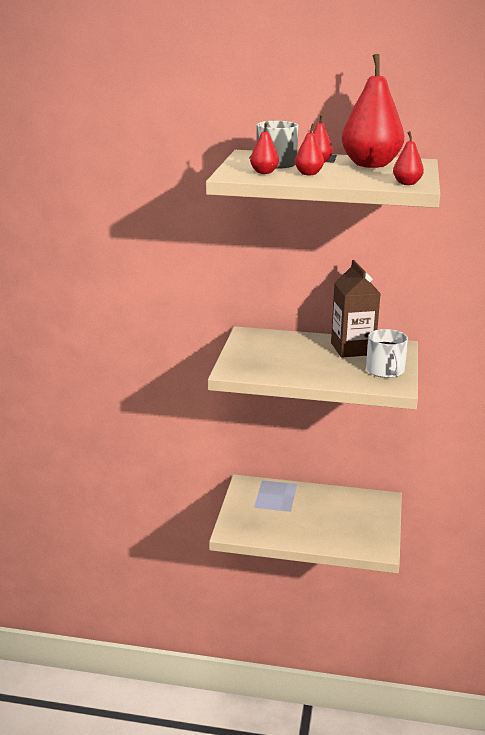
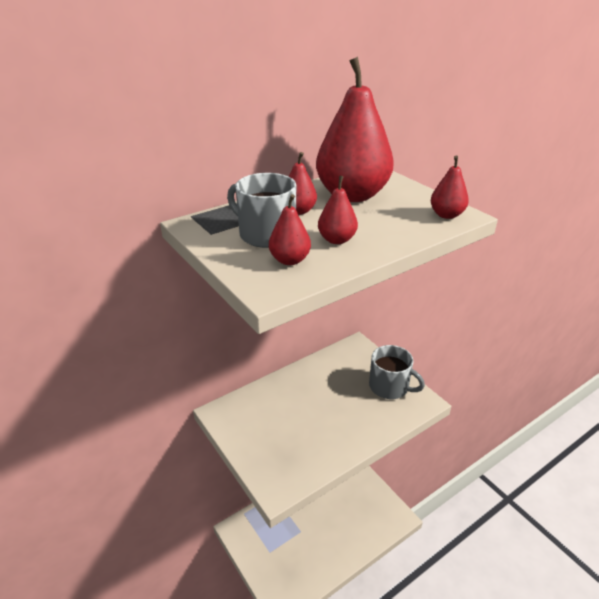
camera: 45 degrees left, 10 degrees up
brown carton [331,260,381,357] -> none
white mug [366,329,408,378] -> grey mug [369,345,425,399]

